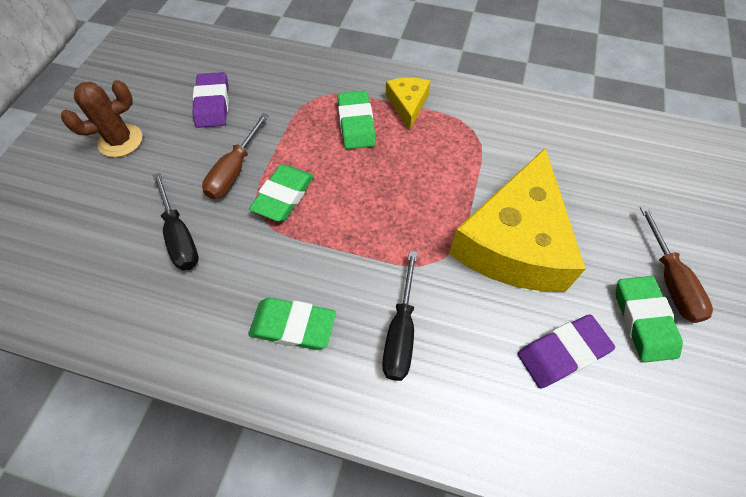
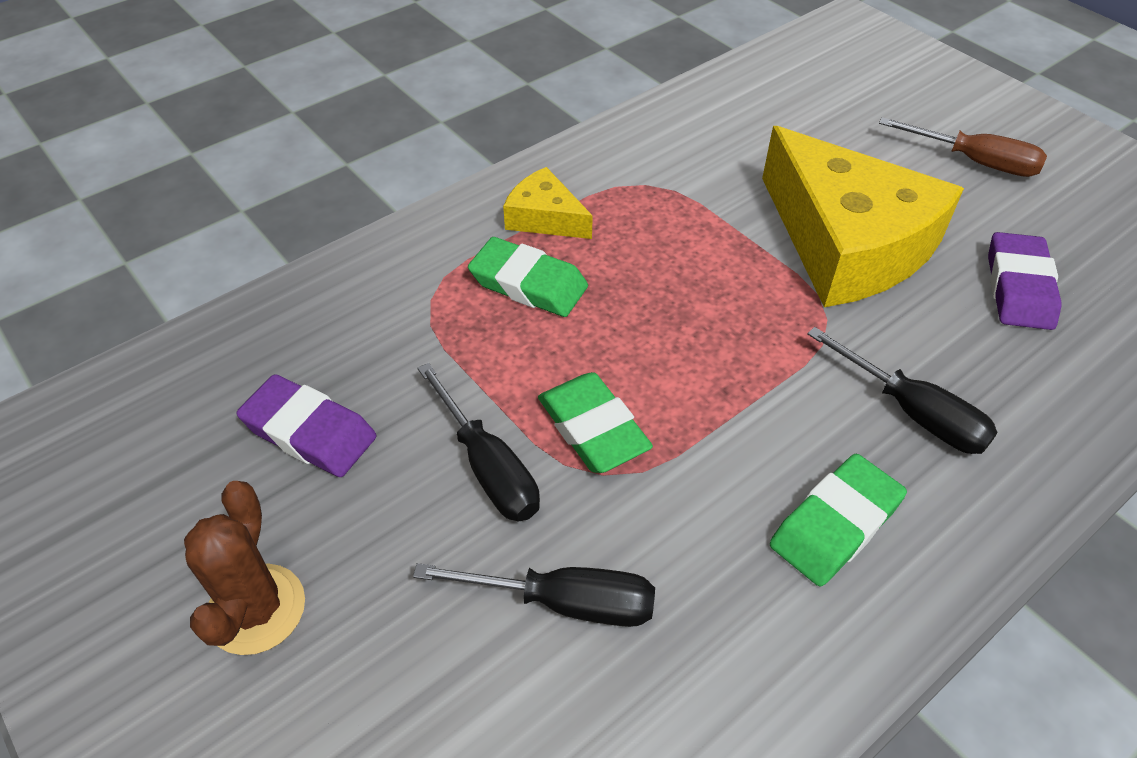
camera: 55 degrees left, 10 degrees down
brown screwdriver [202,113,269,199] -> black screwdriver [417,363,540,521]
green eraser [616,276,683,363] -> none

